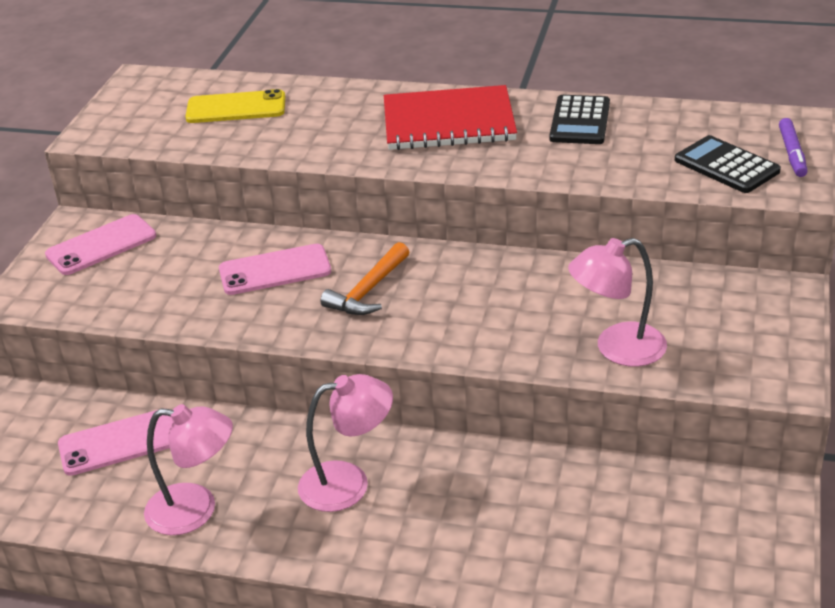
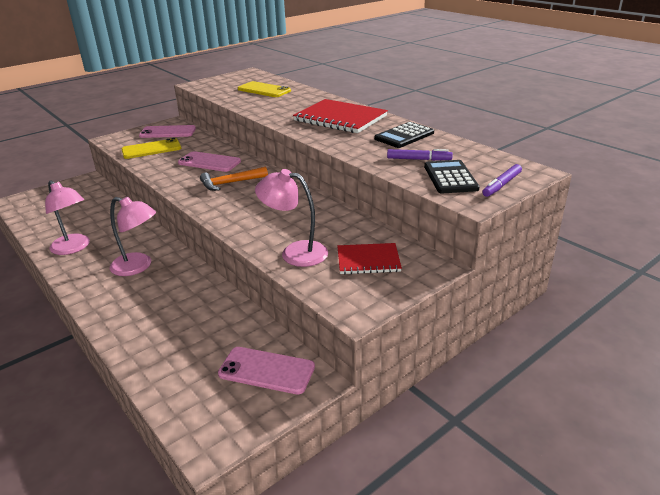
camera: 35 degrees right, 5 degrees down
pink phone [58,408,174,476] -> pink phone moved to [218,347,315,395]
none -> yellow phone [122,138,181,159]
none -> red notebook [337,243,402,274]
none -> purple marker [387,149,453,161]

